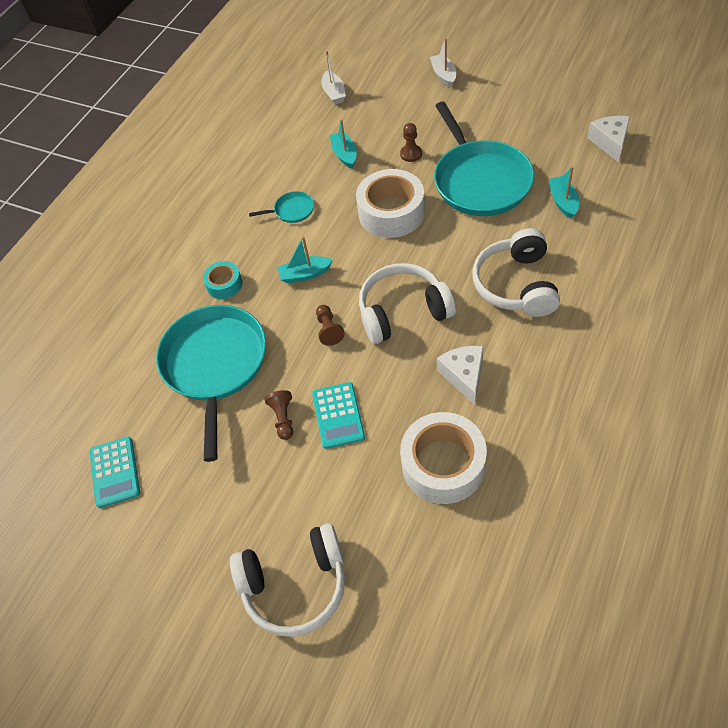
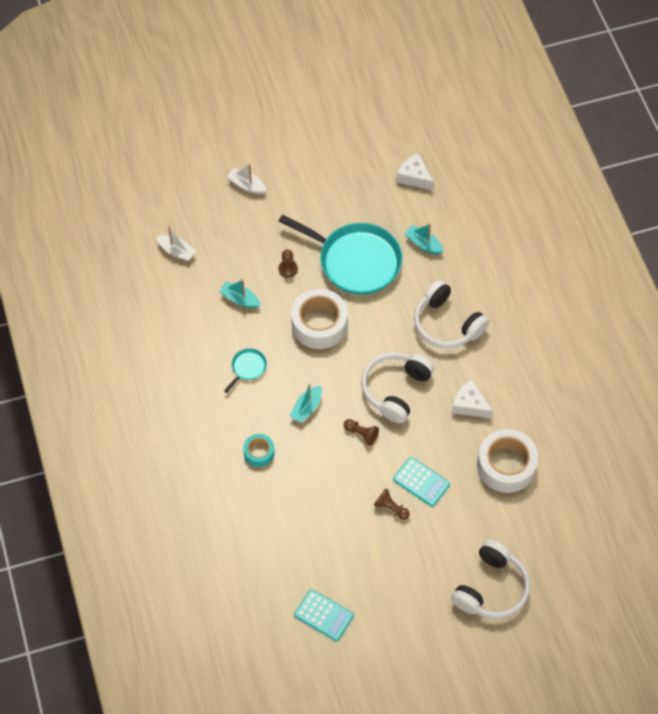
camera: 50 degrees left, 5 degrees up
turquoise pan [156,305,266,462] -> none

